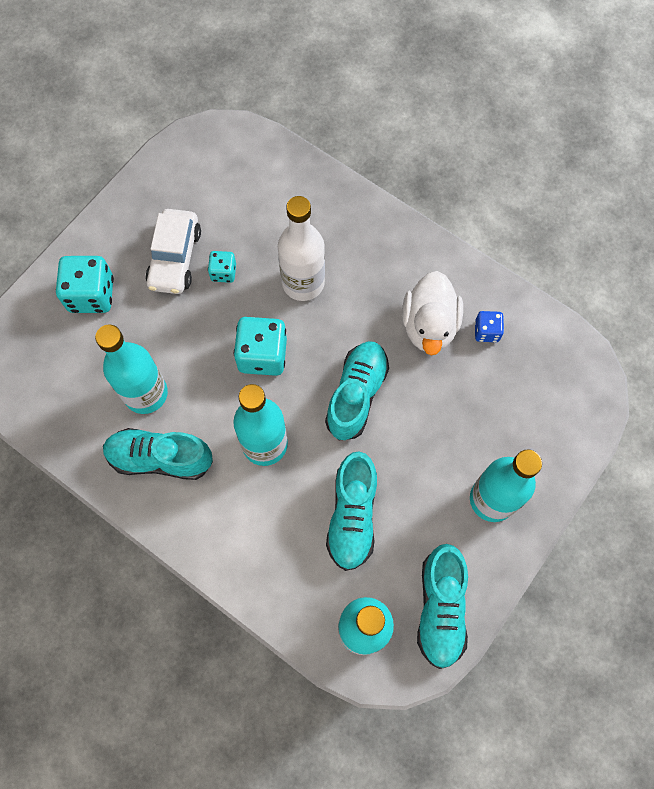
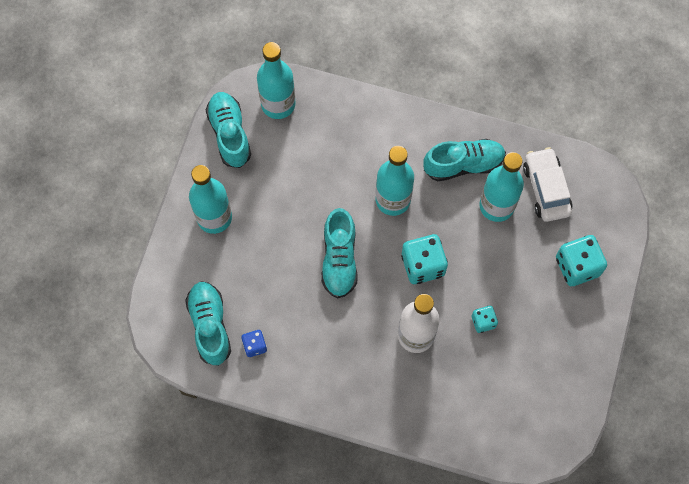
camera: 160 degrees right, 0 degrees up
white car [146,209,201,294] -> white car moved to [523,147,573,222]
turquoise shoe [326,452,377,571] -> turquoise shoe moved to [185,281,231,366]
white duck [402,271,463,355] -> none

